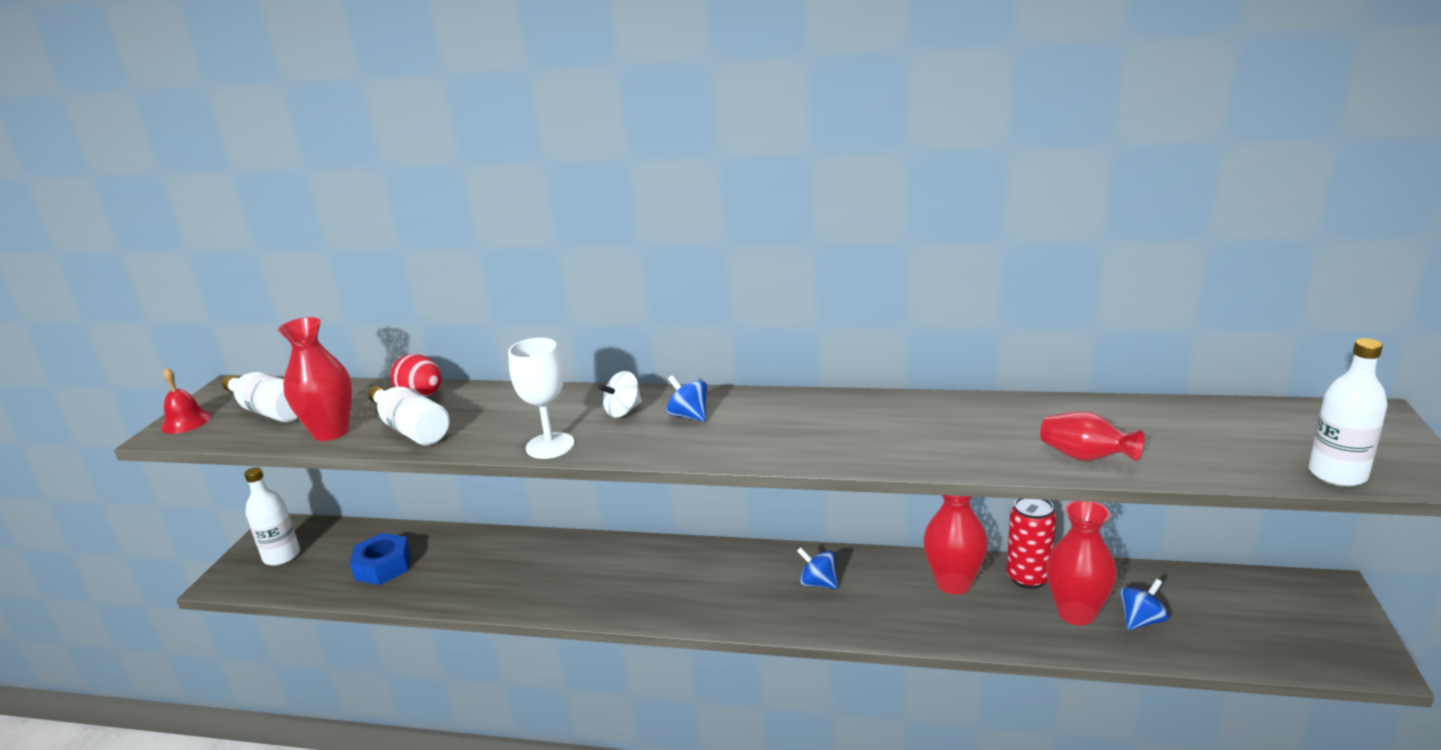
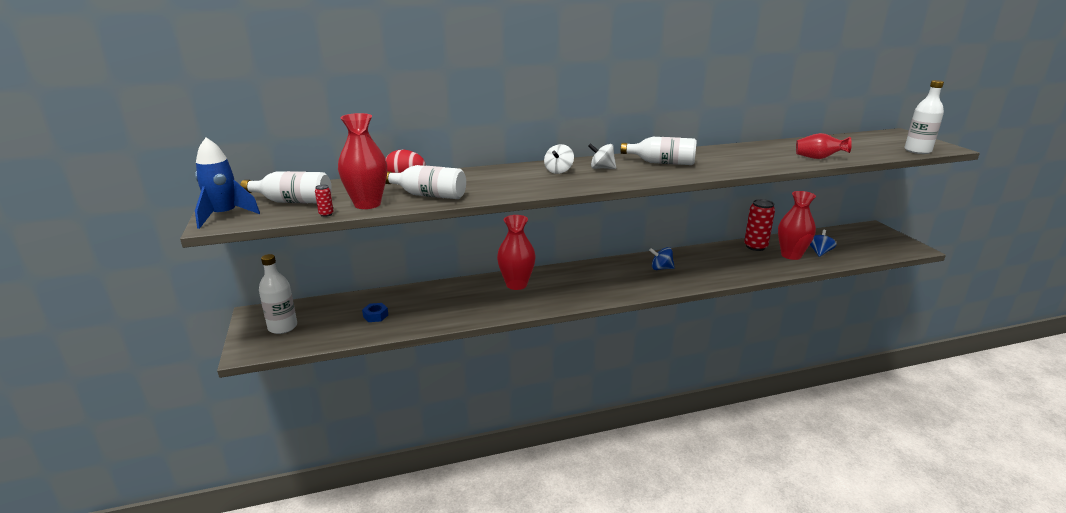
camera: 30 degrees left, 0 degrees up
red bell [161,368,211,434] -> blue rocket [195,138,260,229]
blue nut [350,533,411,585] -> blue nut [362,303,388,322], size x0.57
white goblet [508,338,574,459] -> none
blue spinning top [666,375,707,422] -> white spinning top [588,143,616,169]
red vase [923,495,988,594] -> red vase moved to [497,215,536,290]
none -> red can [315,184,334,217]
none -> white bottle [621,137,697,165]

